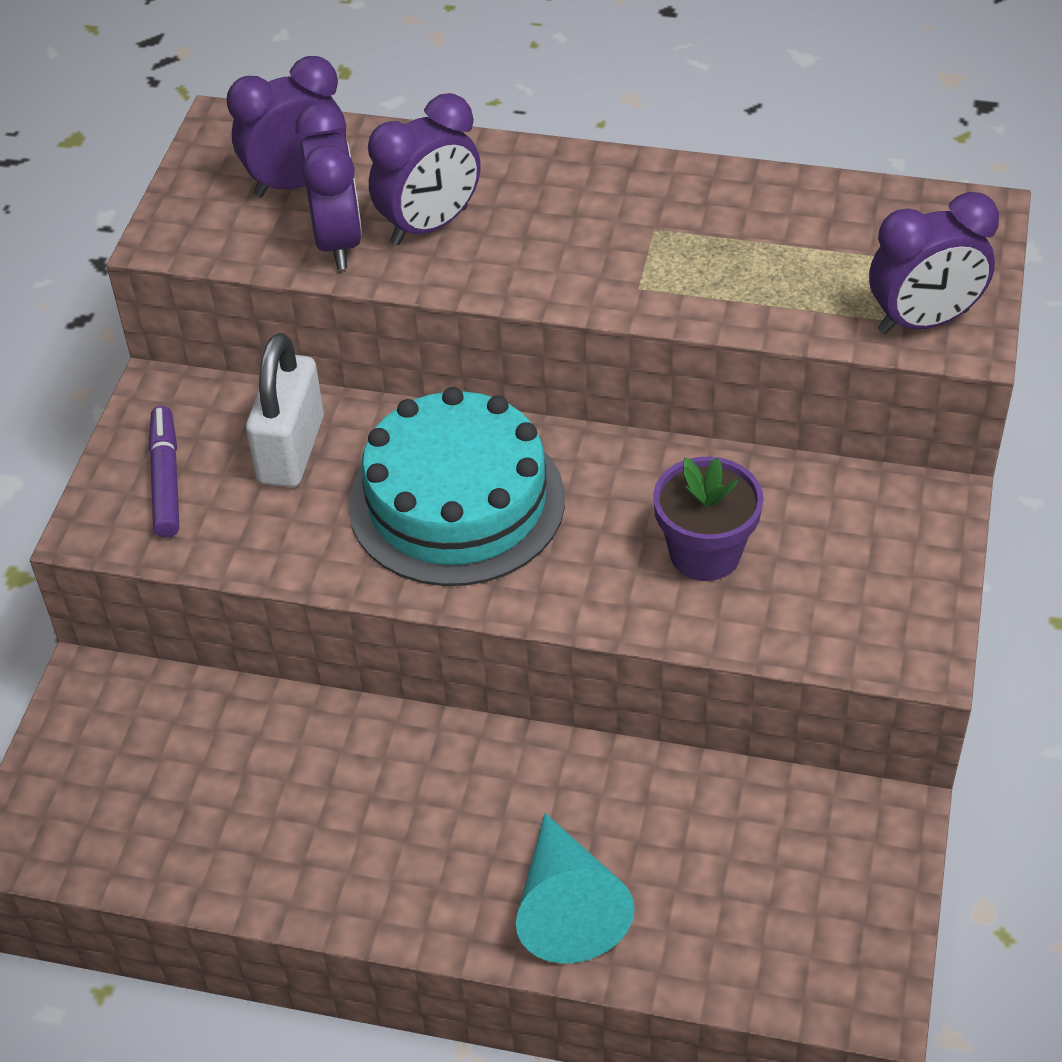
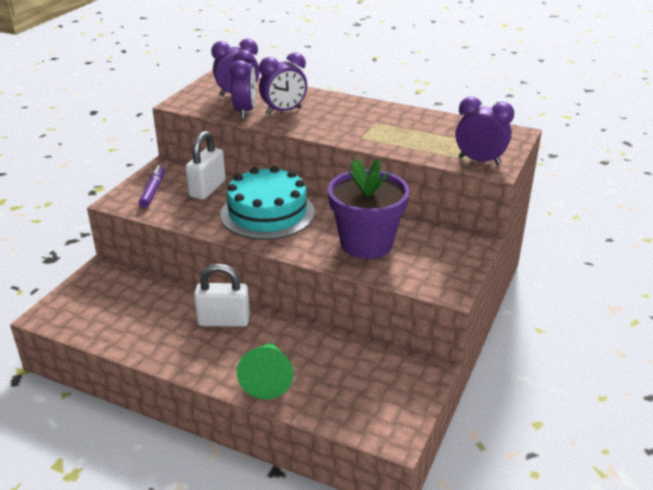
camera: 10 degrees right, 15 degrees down
turquoise cone [516,813,634,963] -> green cone [237,342,293,399]
purple flower pot [653,456,764,581] -> purple flower pot [328,158,410,259], size x1.64
purple clock [869,192,999,334] -> purple clock turned 150 degrees counterclockwise [455,97,514,165]
none -> white padlock [194,264,250,327]

